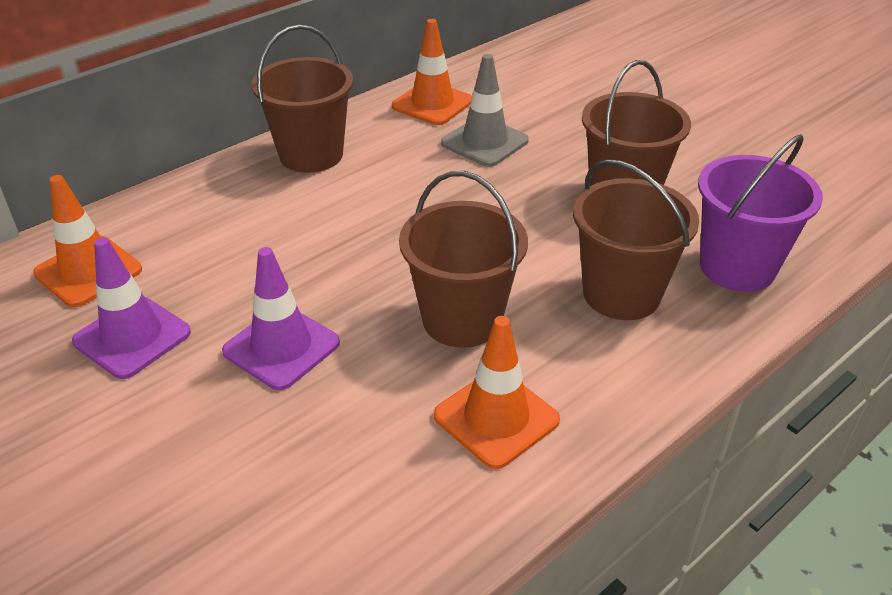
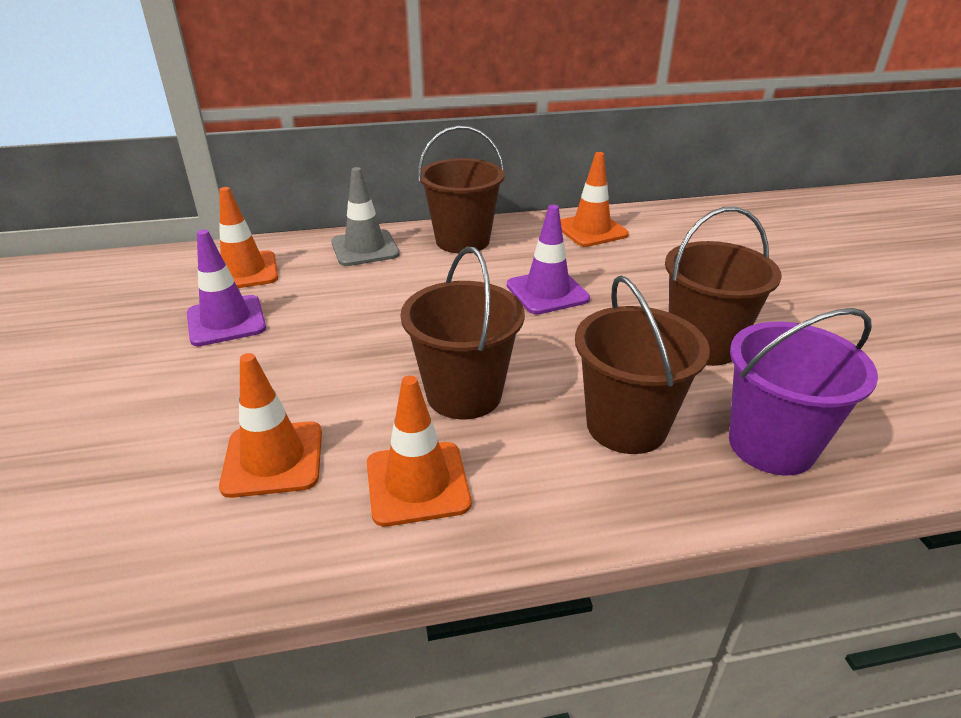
camera: 30 degrees right, 5 degrees down
purple traffic cone [222,247,340,390] -> purple traffic cone moved to [507,205,590,314]
grey traffic cone [441,54,529,167] -> grey traffic cone moved to [331,167,400,266]
none -> orange traffic cone [219,353,322,498]

